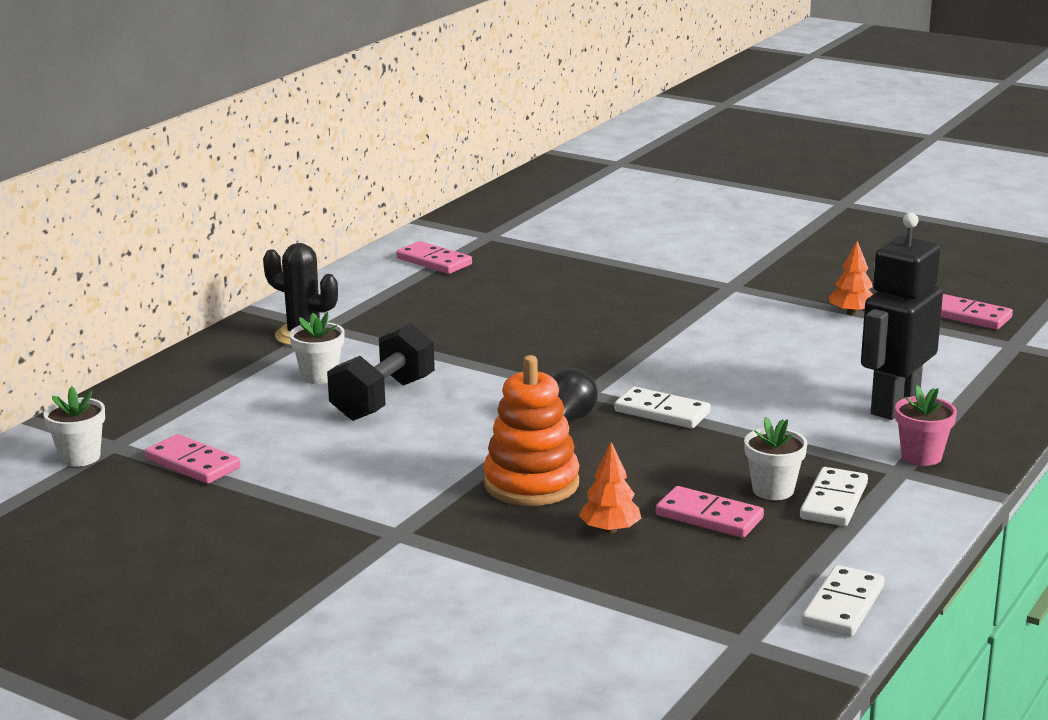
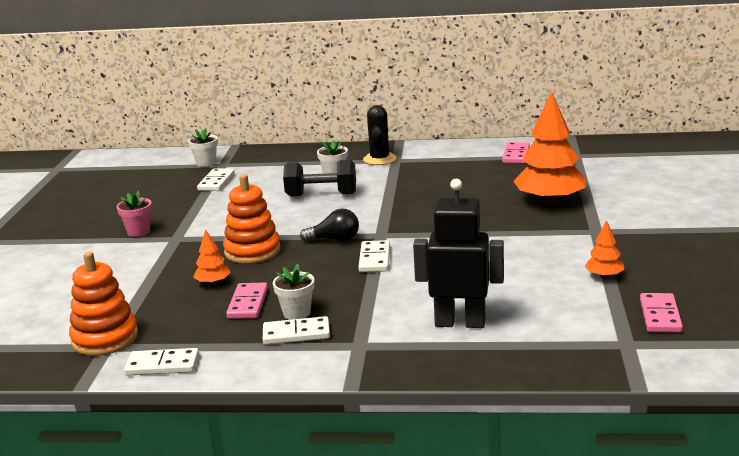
camera: 65 degrees right, 0 degrees up
pink domino [145,434,240,484] -> white domino [197,168,235,191]
pink flower pot [895,385,957,466] -> pink flower pot moved to [117,191,152,237]
none -> orange stacking toy [69,252,138,356]
none -> orange tree [513,91,586,205]

